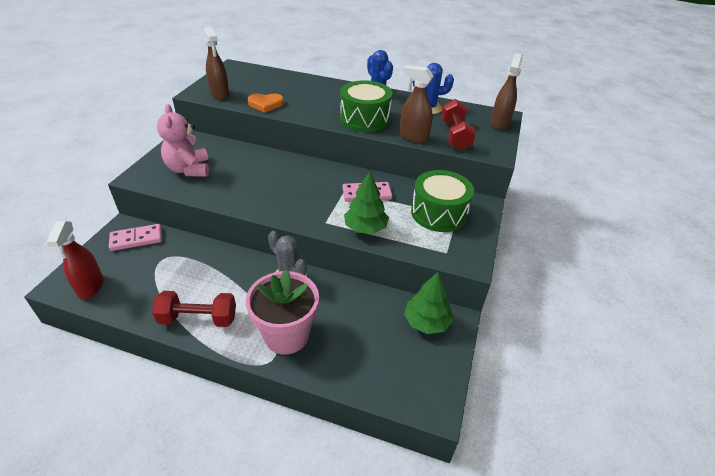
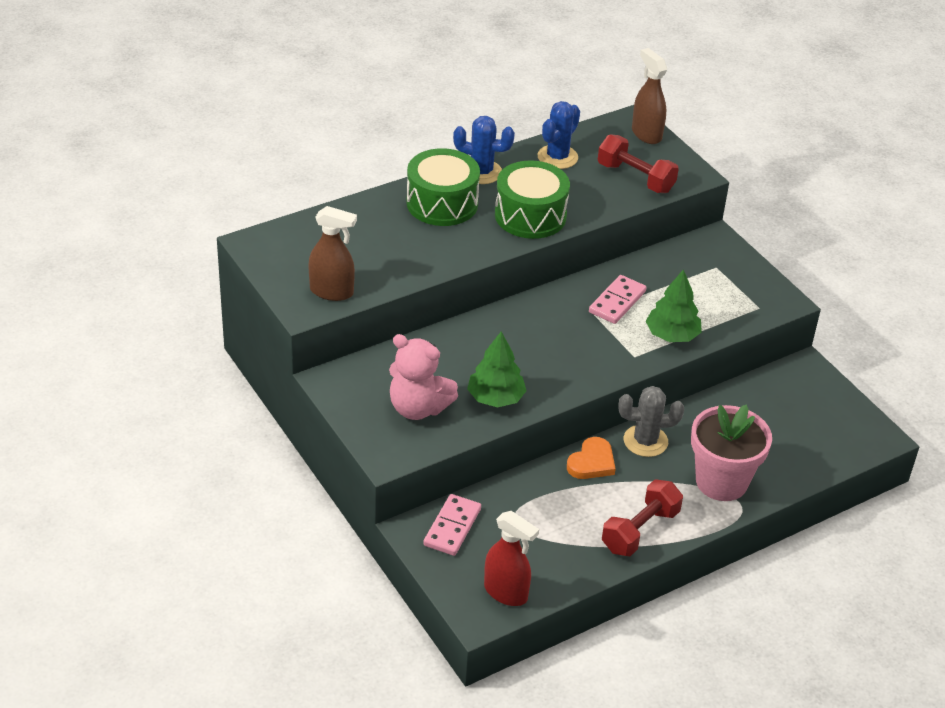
camera: 50 degrees left, 0 degrees up
orange heart [248,94,284,113] -> orange heart moved to [567,437,616,479]
brown spray bottle [399,65,433,143] -> none
green tree [404,272,453,334] -> green tree moved to [467,331,527,407]
green drum [411,170,474,232] -> green drum moved to [406,148,480,226]

